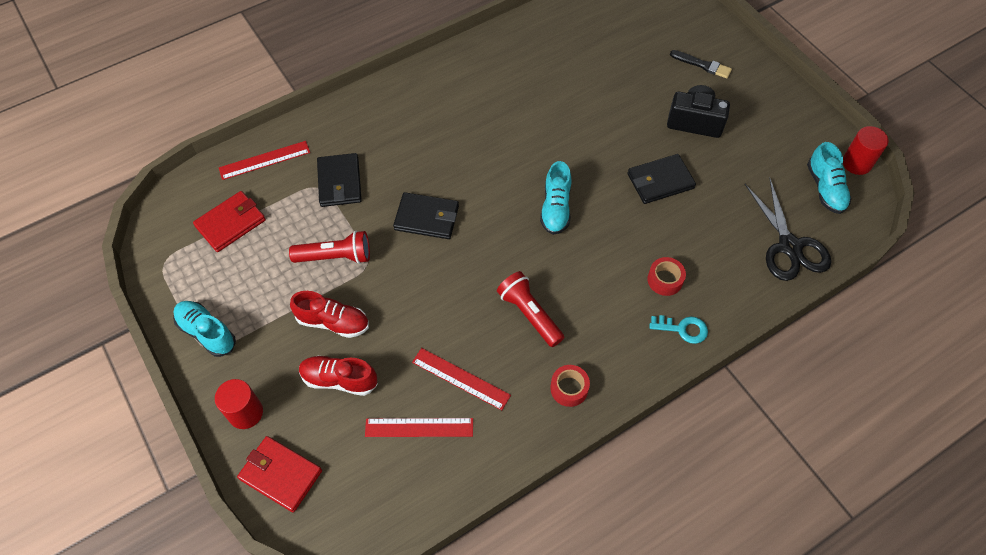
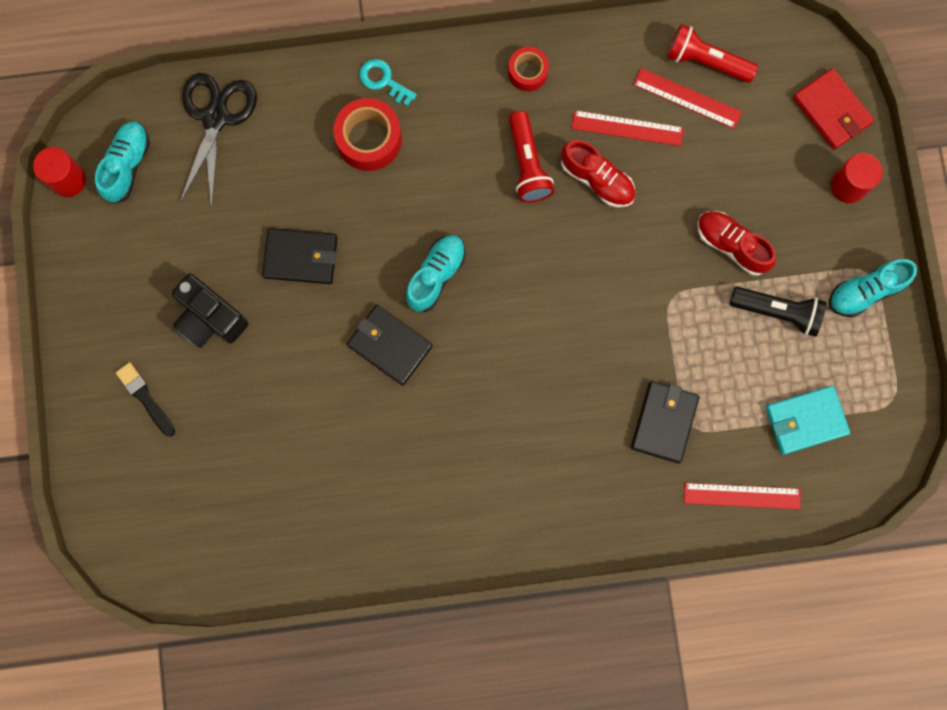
camera: 155 degrees left, 20 degrees up
turquoise shoe [173,301,236,357] -> turquoise shoe turned 90 degrees clockwise [829,259,917,317]
red wallet [193,191,266,252] -> turquoise wallet [766,386,850,455]
red flashlight [289,231,370,264] -> red flashlight moved to [667,24,758,83]
red shoe [299,356,378,396] -> red shoe moved to [561,140,635,208]
black wallet [393,192,459,239] -> black wallet moved to [347,305,432,385]
red ruler [412,348,511,410] -> red ruler turned 45 degrees counterclockwise [571,110,684,146]
red tape [647,257,686,296] -> red tape [333,98,402,171], size x1.63
none -> black flashlight [730,287,826,337]

